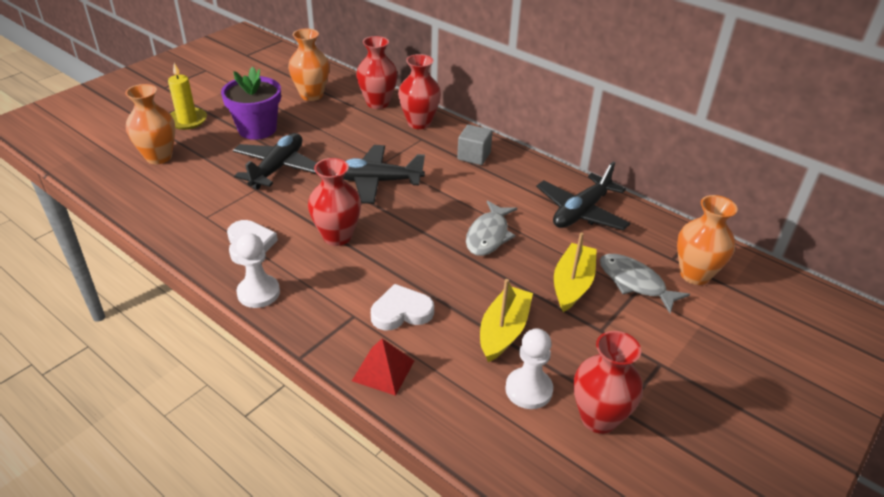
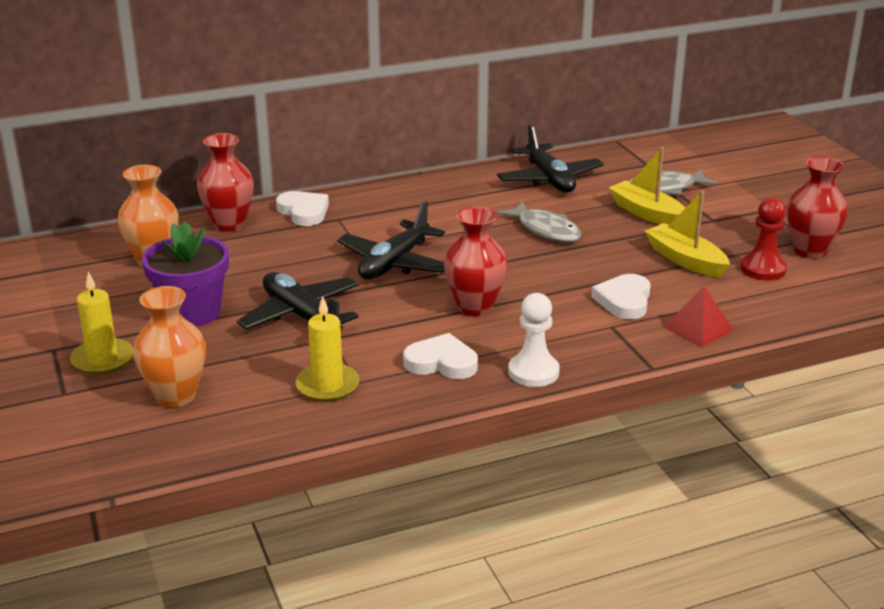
camera: 60 degrees left, 10 degrees down
red vase [398,54,441,129] -> white heart [276,191,329,226]
grey cube [457,125,492,165] -> none
white pawn [505,328,553,409] -> red pawn [741,197,787,280]
orange vase [677,195,738,285] -> none
none -> yellow candle [295,296,360,402]

